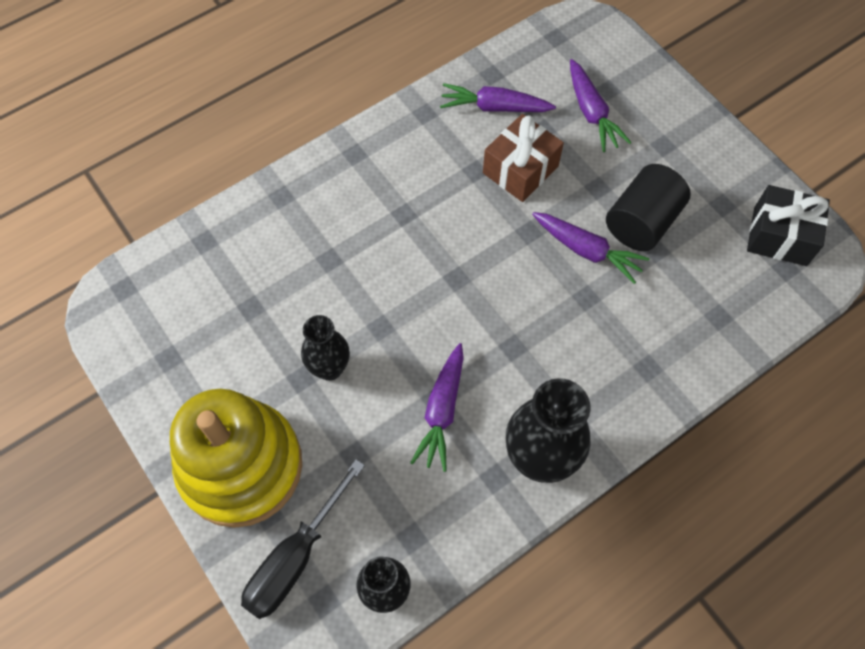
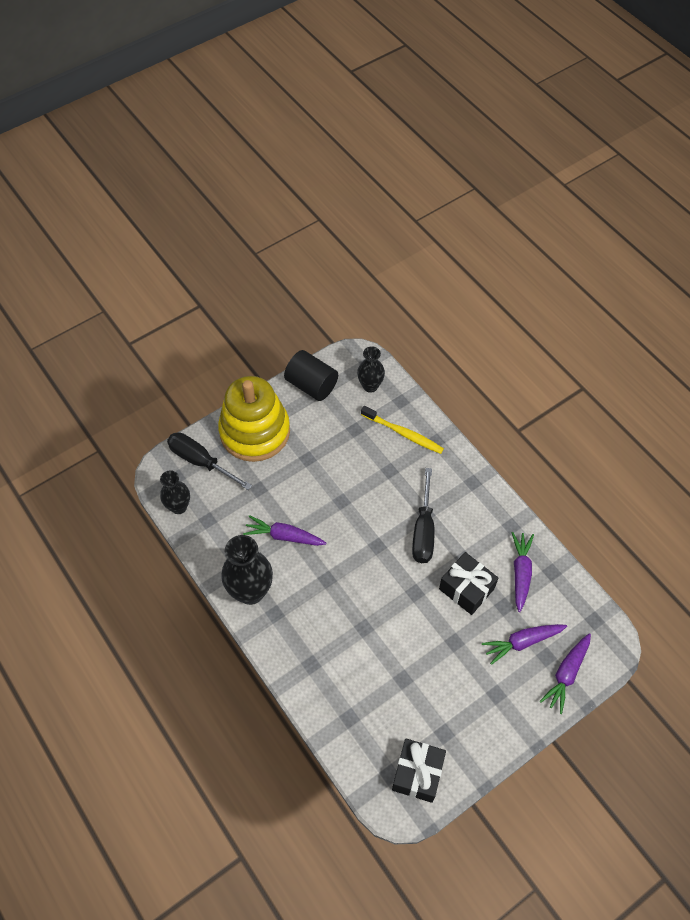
camera: 90 degrees right, 5 degrees down
black vase [301,315,350,381] -> black vase moved to [357,346,385,393]
brown gift [483,114,564,202] -> black gift [439,552,498,615]
purple carrot [532,212,650,284] -> purple carrot moved to [540,633,591,714]
black cylinder [606,164,691,251] -> black cylinder moved to [284,350,338,401]
none -> yellow toothbrush [361,406,444,454]
none -> black screwdriver [412,468,434,563]

